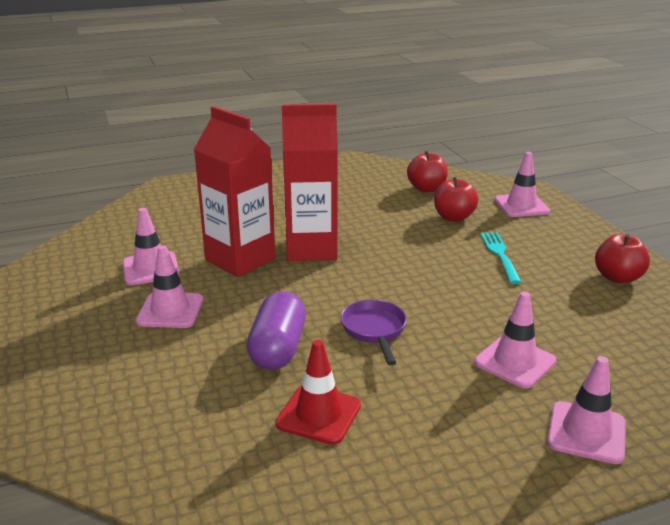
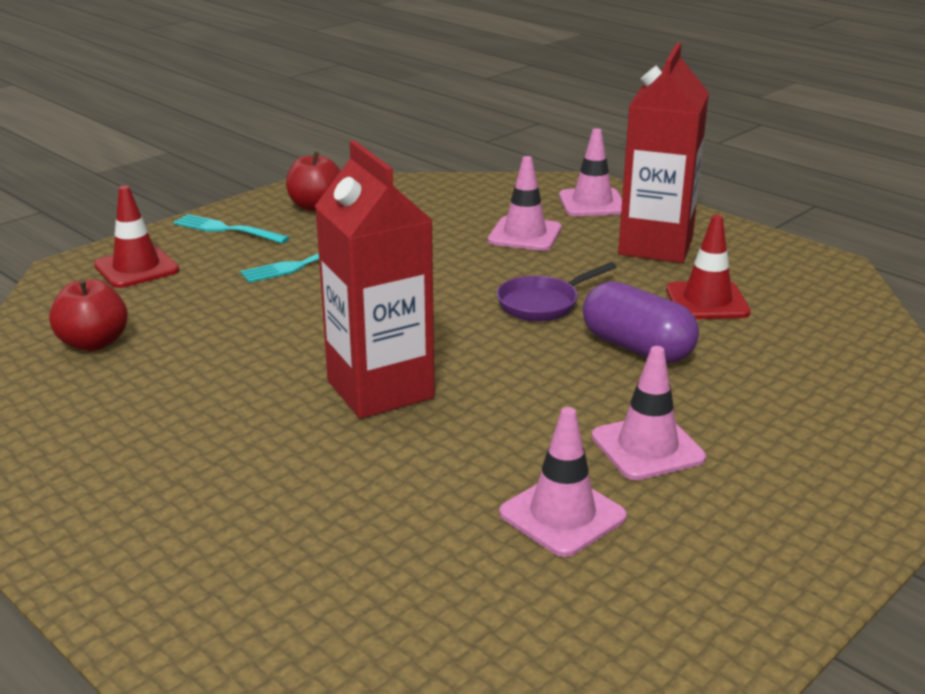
camera: 115 degrees left, 0 degrees up
red carton [194,106,275,277] -> red carton moved to [618,43,709,263]
purple capsule [247,291,306,370] -> purple capsule turned 60 degrees clockwise [583,281,699,363]
red apple [434,177,478,222] -> none
pink traffic cone [495,152,550,217] -> red traffic cone [94,185,179,288]
none -> turquoise fork [173,214,290,244]

